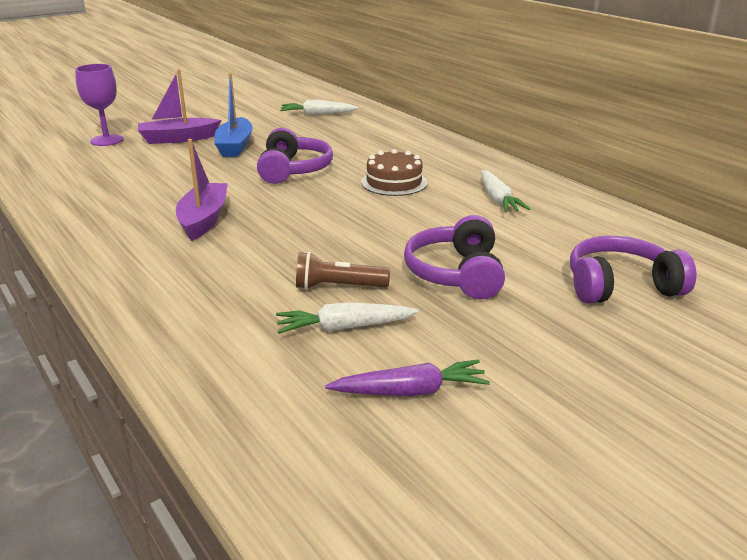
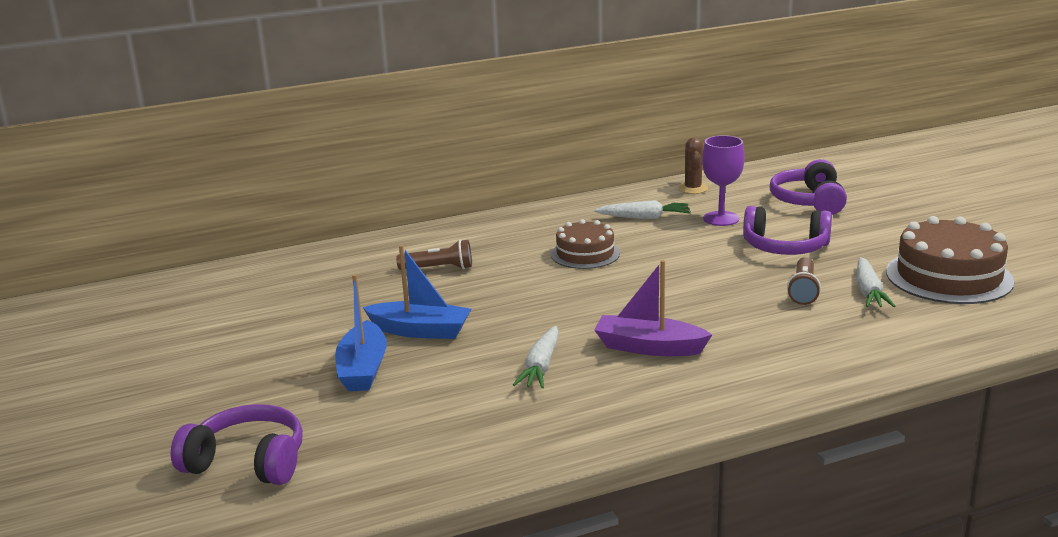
camera: 75 degrees left, 5 degrees down
purple goblet [75,64,124,146] -> purple goblet moved to [702,135,745,226]
purple boat [138,69,221,144] -> blue boat [335,274,387,391]
purple headphones [257,128,333,184] -> purple headphones moved to [171,404,303,485]
white carrot [280,100,358,115] -> white carrot moved to [513,326,559,388]
purple carrot [325,359,490,396] -> brown cake [886,216,1014,304]
none -> brown flashlight [396,239,472,270]
none -> brown cactus [678,138,708,194]

